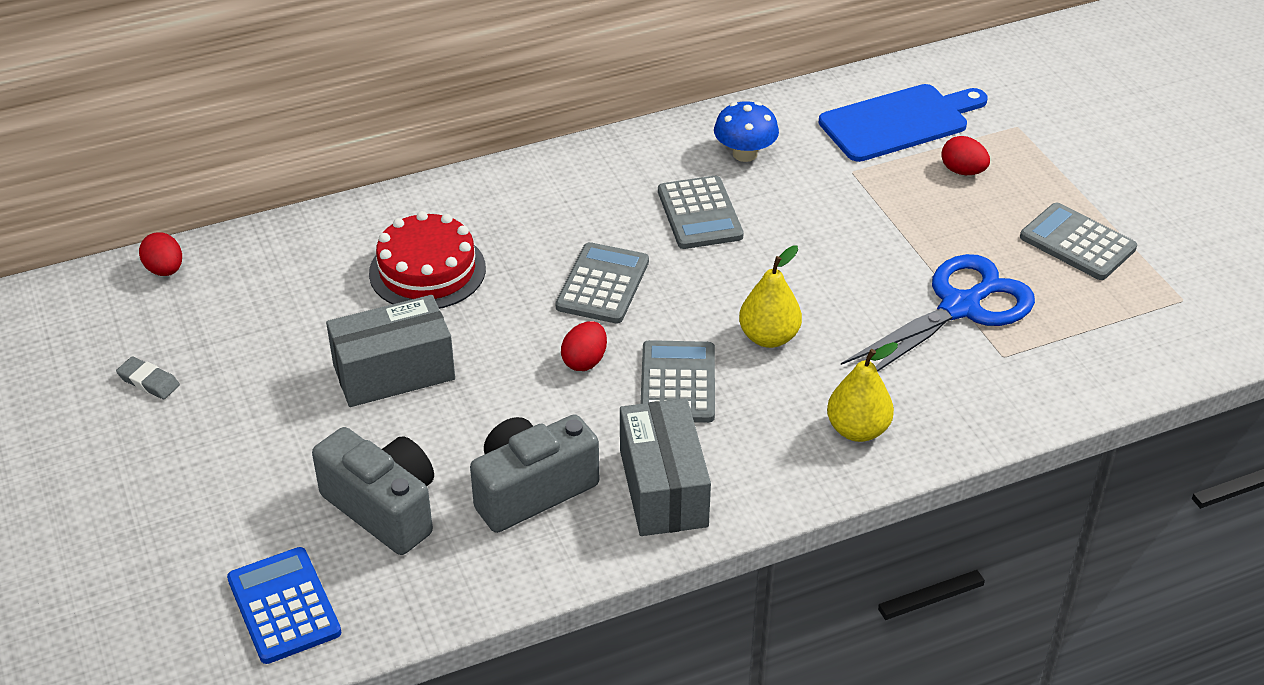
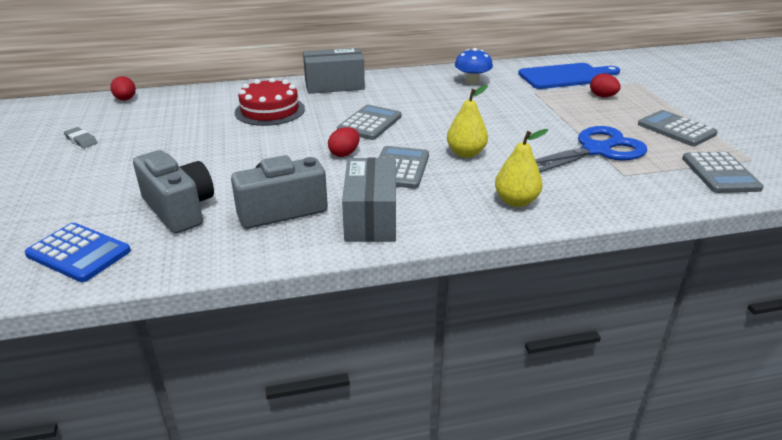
camera: 10 degrees right, 10 degrees down
blue calculator [227,547,341,664] -> blue calculator turned 135 degrees clockwise [25,223,131,282]
grey box [326,295,455,407] -> grey box moved to [303,48,365,94]
grey calculator [658,176,744,249] -> grey calculator moved to [682,152,764,193]

